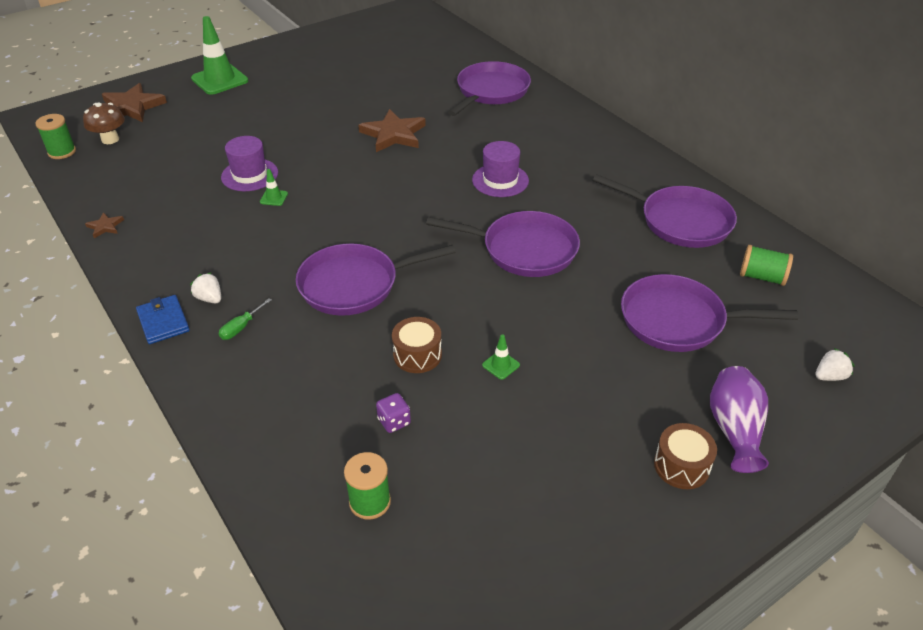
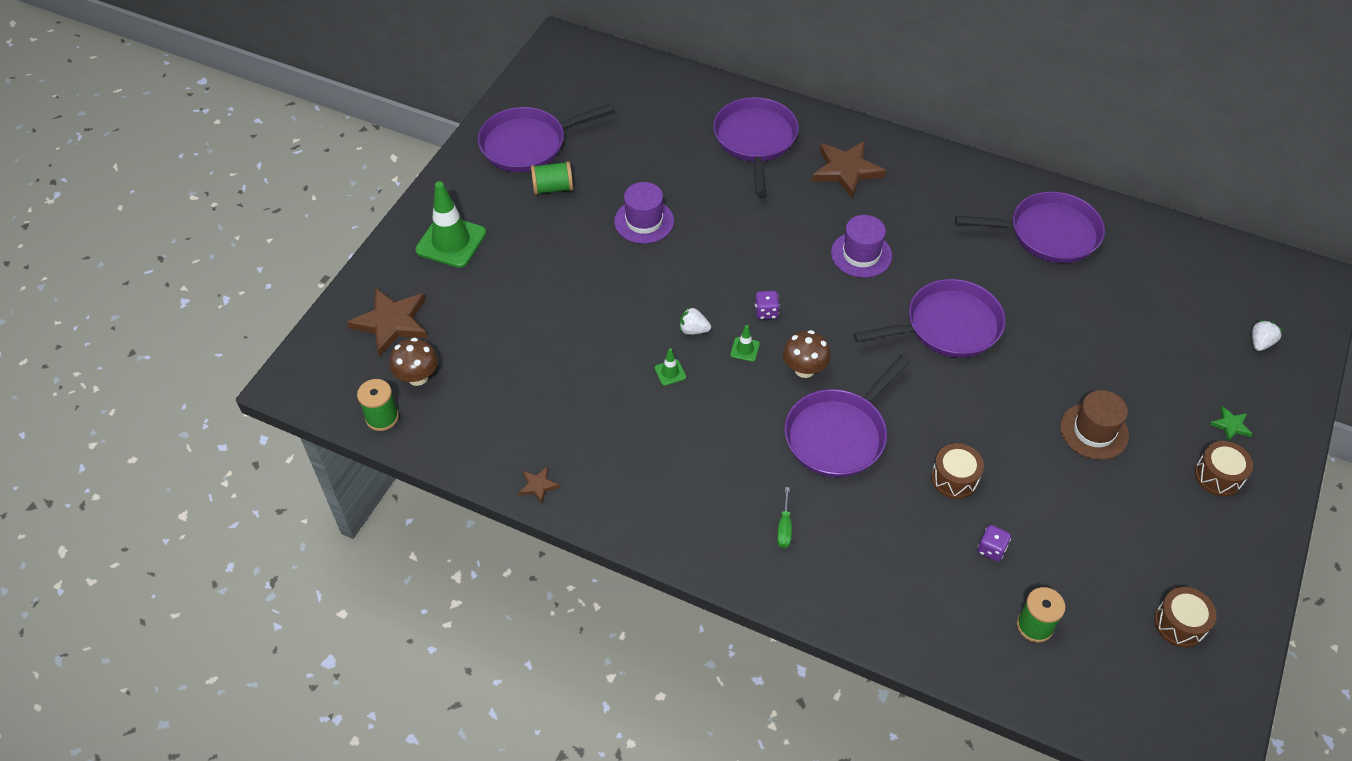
camera: 30 degrees left, 10 degrees up
blue wallet [136,295,190,344] -> none
white strawberry [190,272,221,303] -> white strawberry moved to [680,306,711,335]
purple hat [221,136,278,191] -> purple hat moved to [614,182,674,244]
brown star [358,109,426,152] -> brown star moved to [812,141,886,199]
green traffic cone [482,334,520,379] -> green traffic cone moved to [730,325,760,362]
purple pan [621,274,798,352] -> purple pan moved to [478,103,614,172]
purple vase [710,366,769,473] -> green star [1210,406,1253,441]
green spool [740,245,793,286] -> green spool moved to [531,161,573,195]
none -> purple dice [755,291,780,319]
none -> brown mushroom [783,330,831,378]
none -> brown hat [1060,390,1129,460]
none -> brown drum [1154,587,1217,648]

